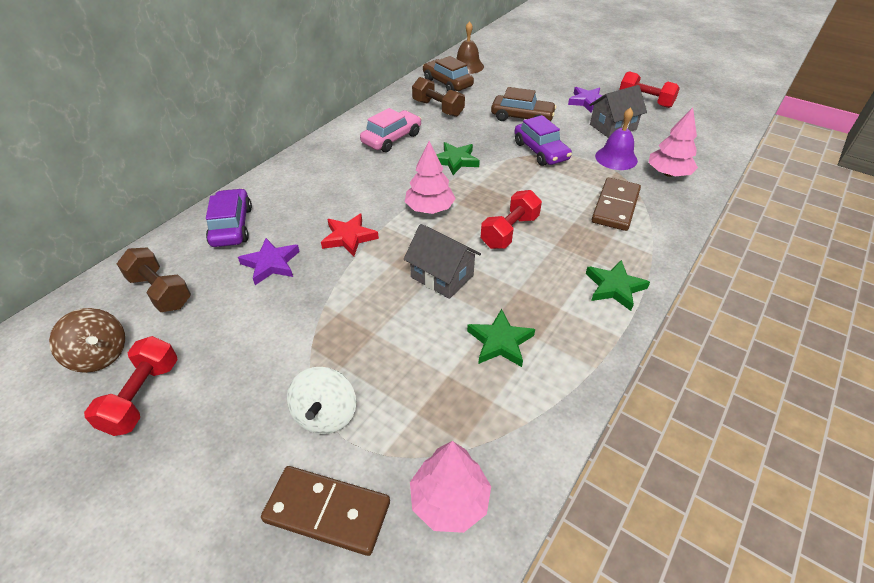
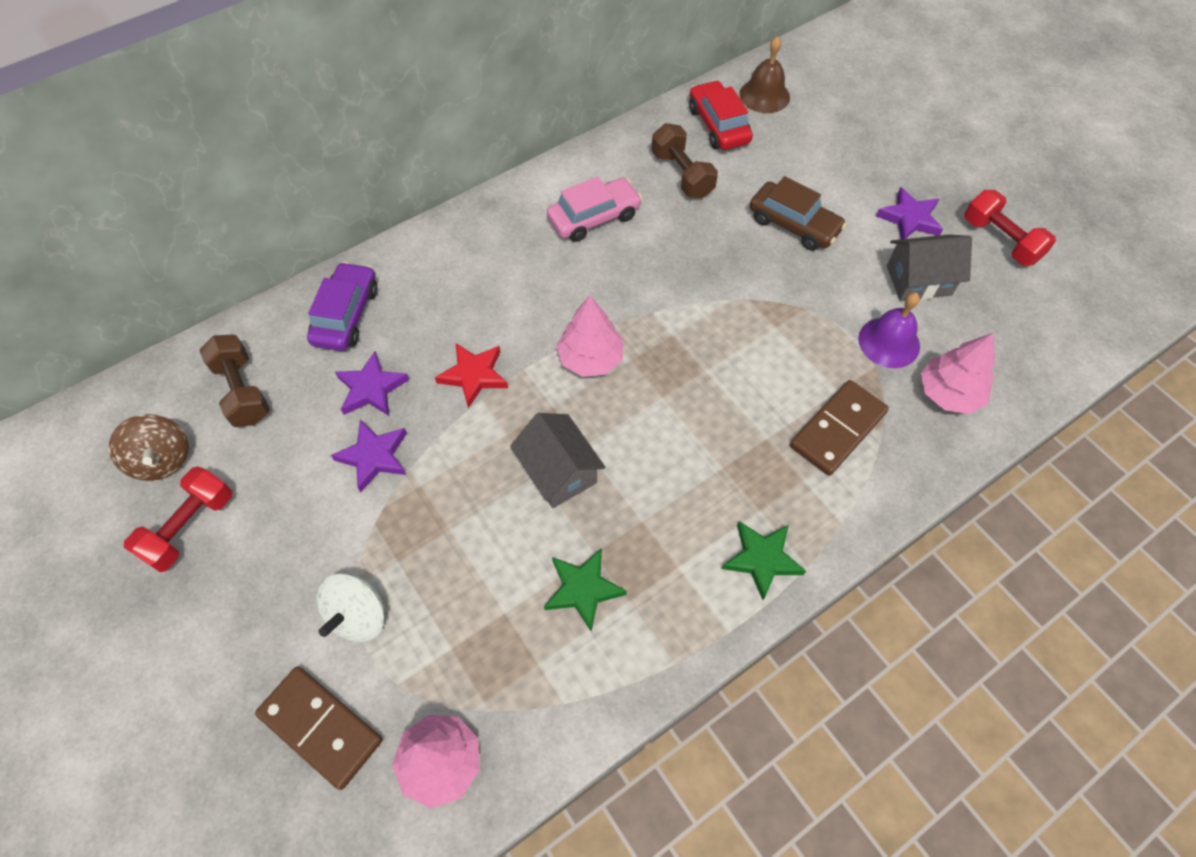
camera: 20 degrees right, 15 degrees up
brown car [423,56,474,91] -> red car [689,80,753,150]
green star [436,142,480,175] -> none
red dumbbell [481,190,542,249] -> none
purple car [514,115,572,166] -> none
none -> purple star [331,420,407,492]

